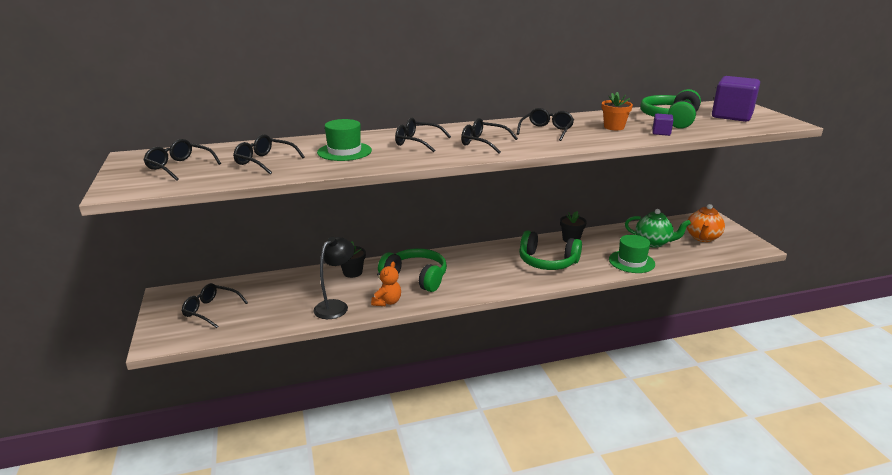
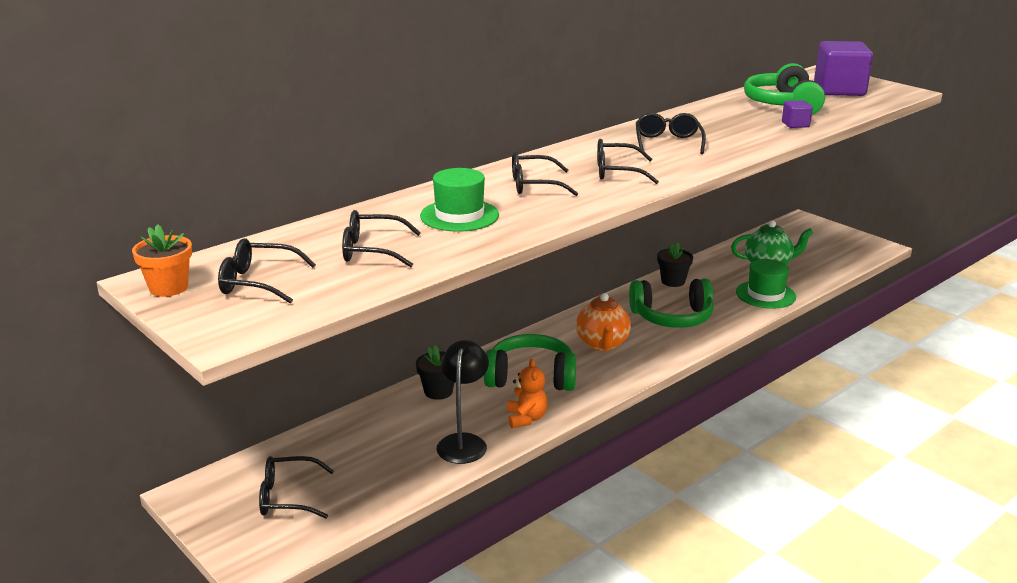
camera: 25 degrees left, 0 degrees up
orange flower pot [602,92,633,130] -> orange flower pot moved to [132,224,192,297]
orange teapot [687,204,725,242] -> orange teapot moved to [576,293,631,351]

